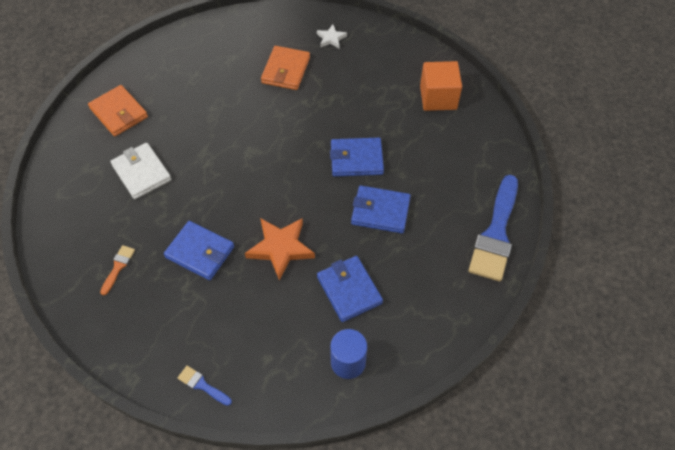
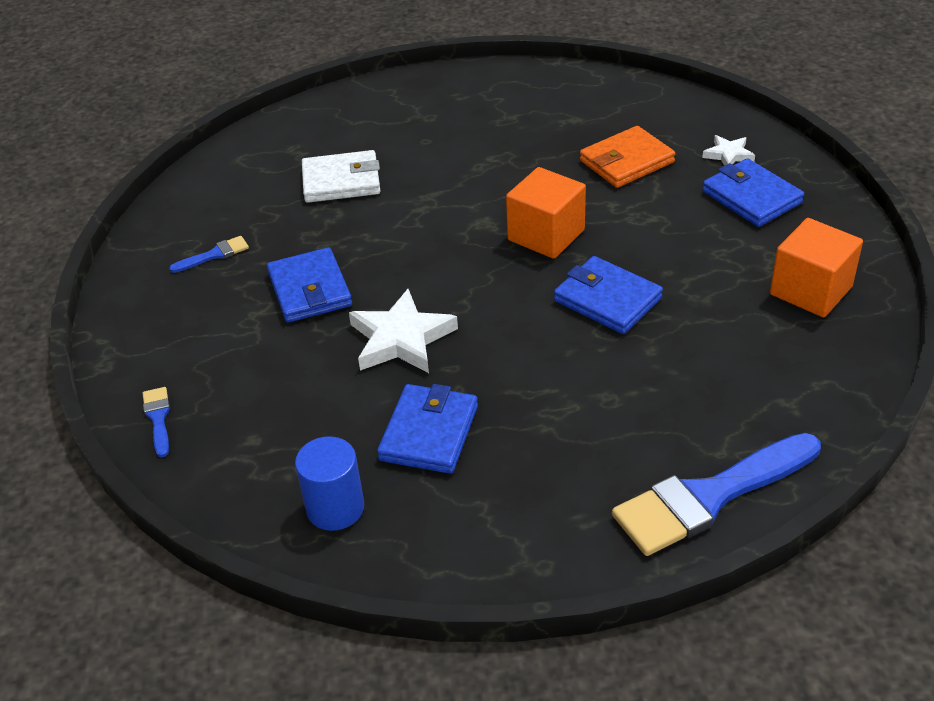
camera: 45 degrees right, 15 degrees down
orange wallet [88,85,148,136] -> none
orange brush [100,245,135,295] -> blue brush [169,236,249,273]
white wallet [110,143,172,199] -> white wallet turned 75 degrees clockwise [302,150,380,203]
orange star [245,218,315,281] -> white star [349,289,458,373]
blue wallet [351,186,411,234] -> blue wallet moved to [703,158,804,227]
none -> orange cube [506,167,586,259]

